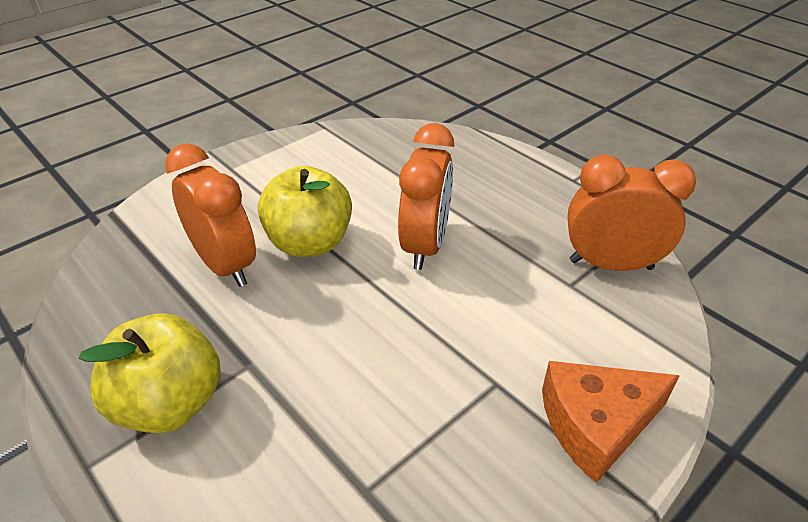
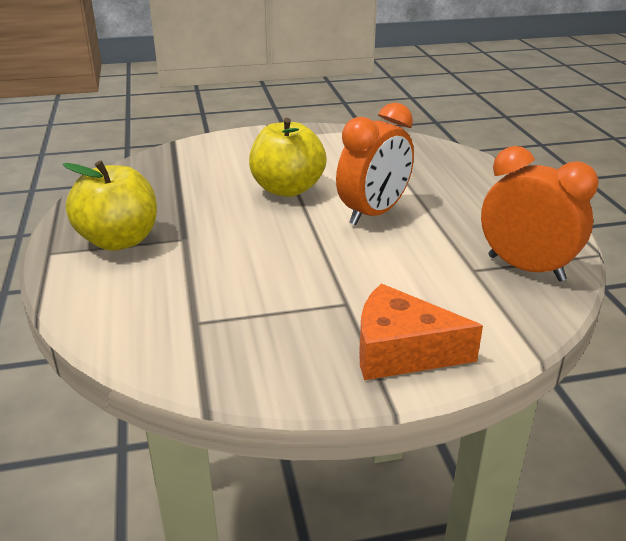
camera: 30 degrees right, 10 degrees down
orange clock [165,143,256,287] -> none

